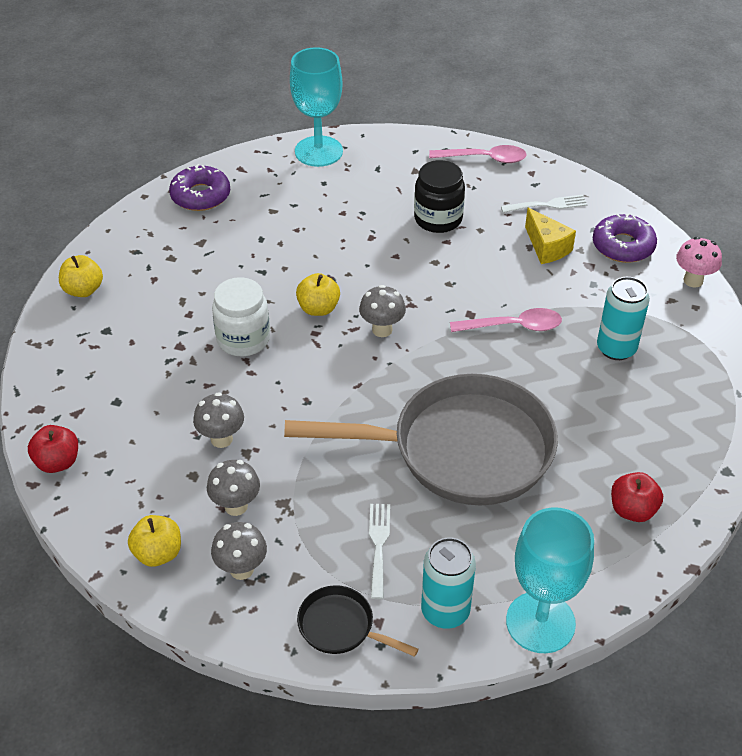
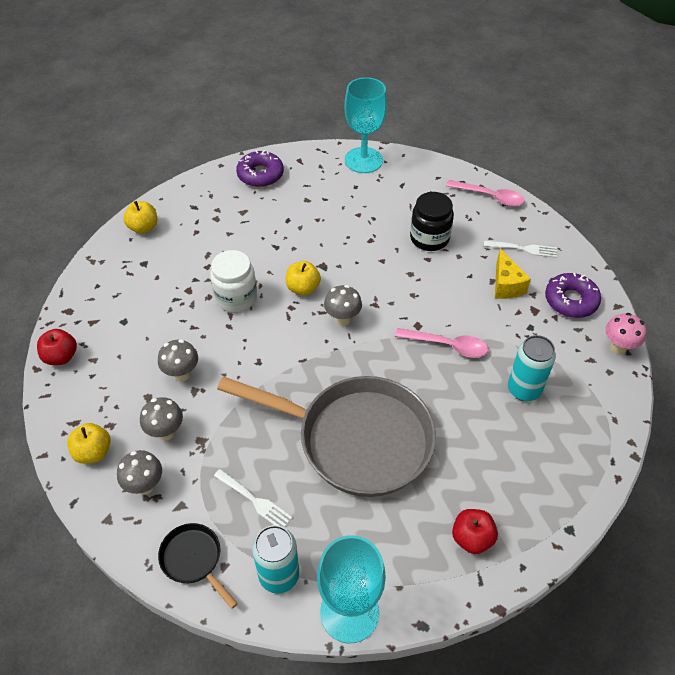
camera: 20 degrees right, 5 degrees up
white fork [369,504,390,599] -> white fork turned 105 degrees clockwise [214,469,292,527]

